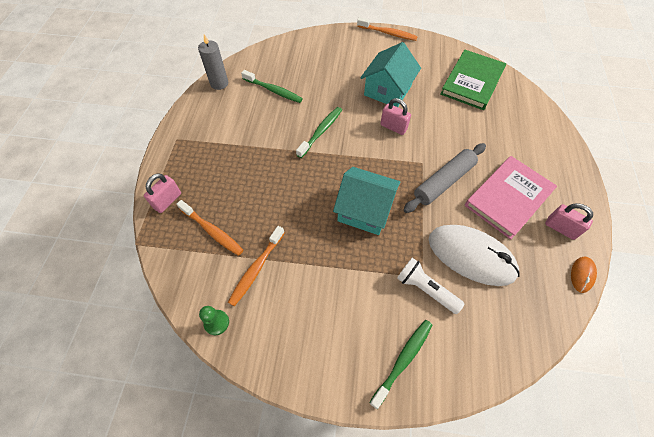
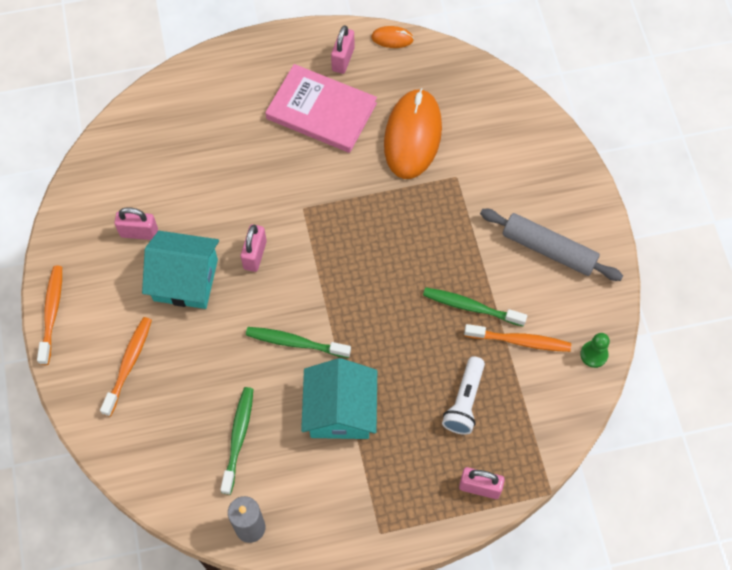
camera: 110 degrees left, 5 degrees up
orange toothbrush [176,200,243,256] -> orange toothbrush moved to [100,317,152,417]
turquoise house [333,167,400,235] -> turquoise house moved to [301,358,377,439]
green toothbrush [370,320,433,409] -> green toothbrush moved to [423,287,527,326]
white flashlight [397,258,464,314] -> white flashlight moved to [442,356,485,435]
grey rolling pin [403,143,486,213] -> grey rolling pin moved to [480,209,623,281]
white mouse [429,225,520,286] -> orange mouse [384,88,442,179]
green book [440,50,506,110] -> none
none -> pink padlock [114,207,158,240]

